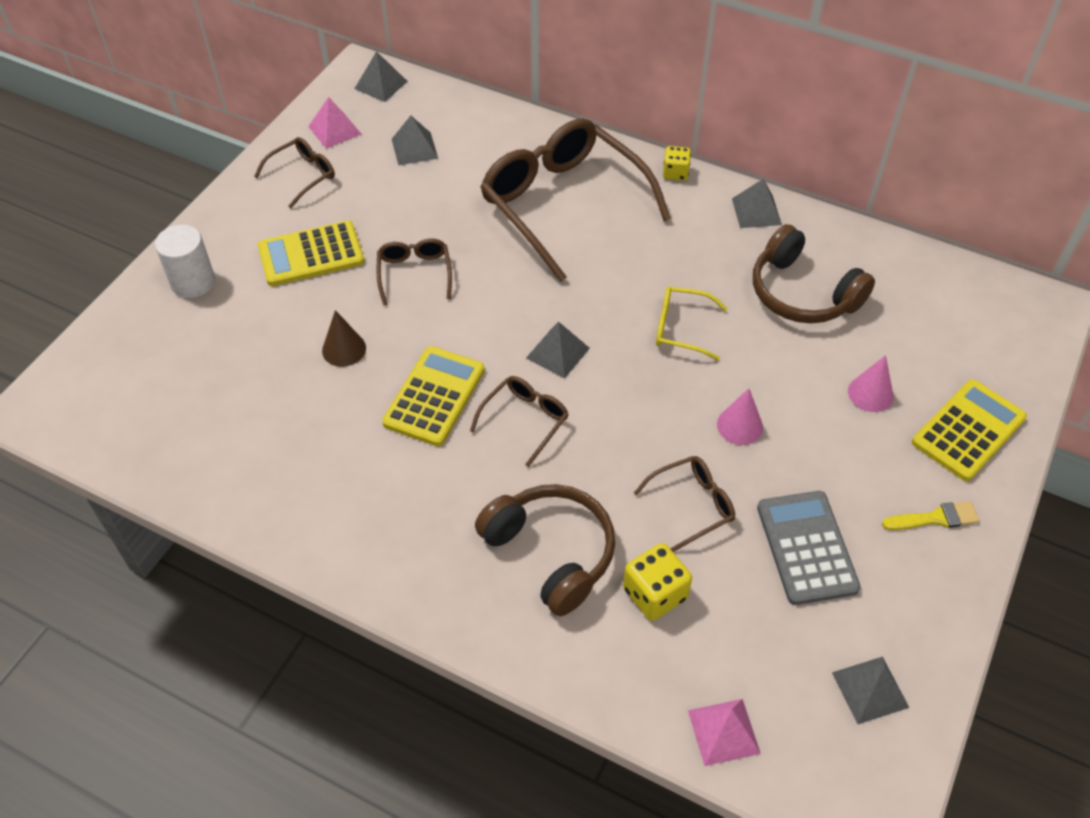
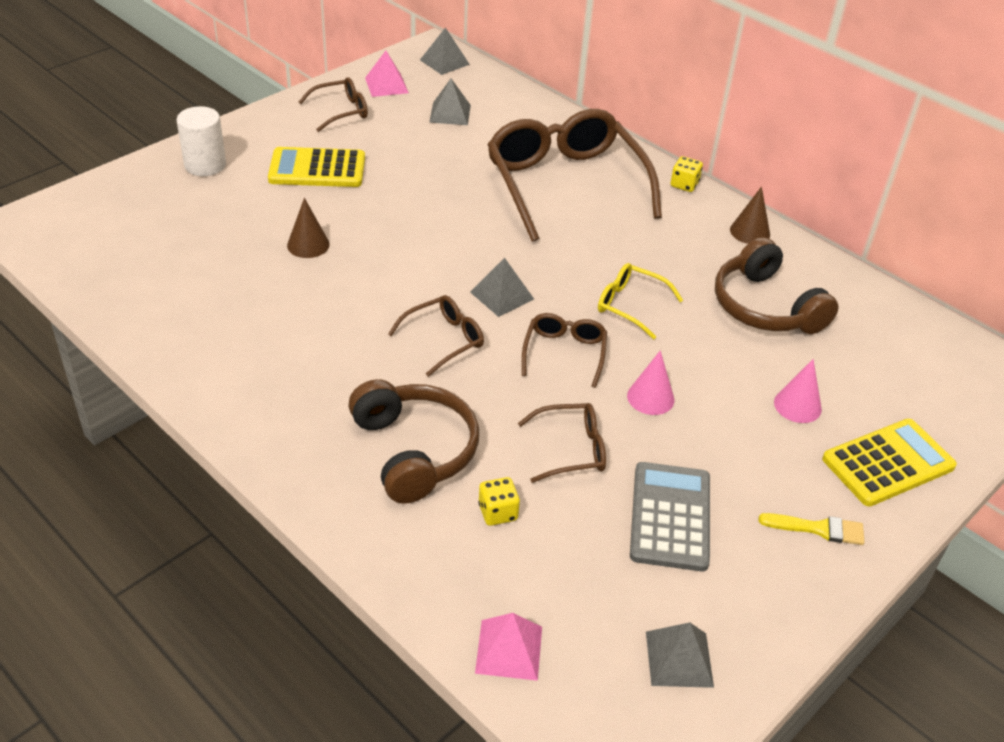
camera: 15 degrees right, 10 degrees down
brown glasses [377,239,452,306] -> brown glasses moved to [522,313,607,388]
yellow calculator [382,346,485,446] -> none
yellow dice [623,543,692,621] -> yellow dice [478,477,520,526], size x0.65
grey pyramid [732,179,782,228] -> brown cone [730,187,770,244]

